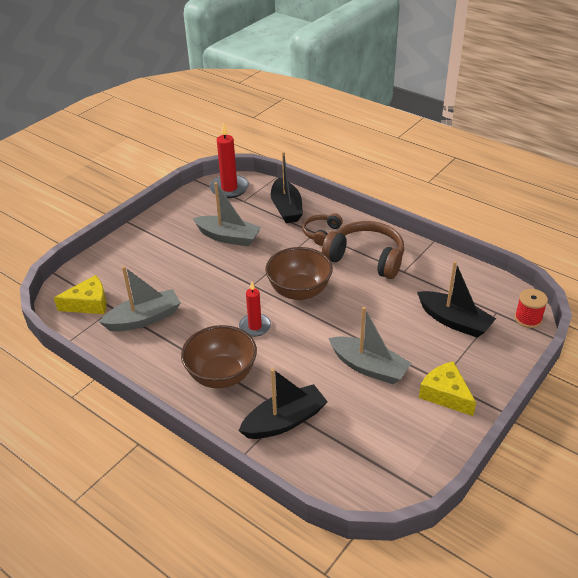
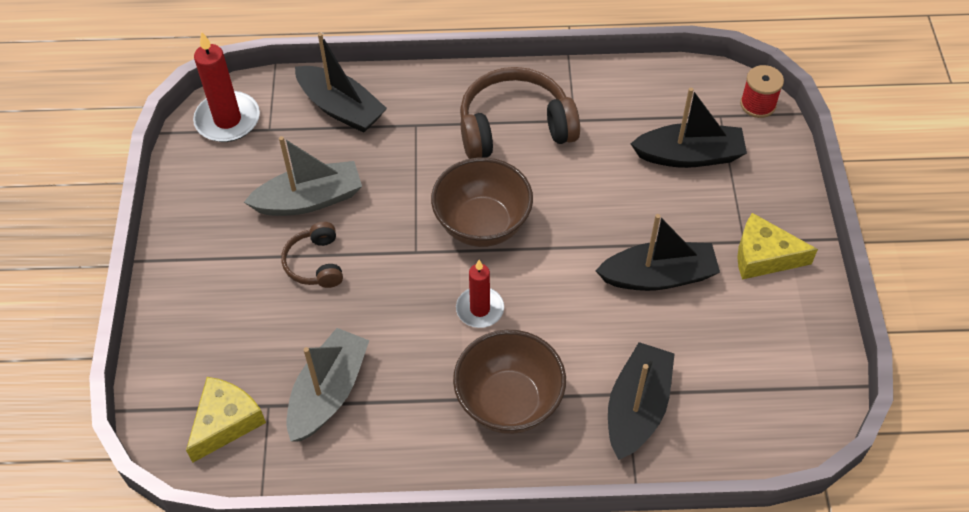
camera: 40 degrees left, 15 degrees up
brown headphones [302,213,343,246] -> brown headphones moved to [281,222,343,288]
grey boat [328,307,412,384] -> black boat [596,214,720,291]

